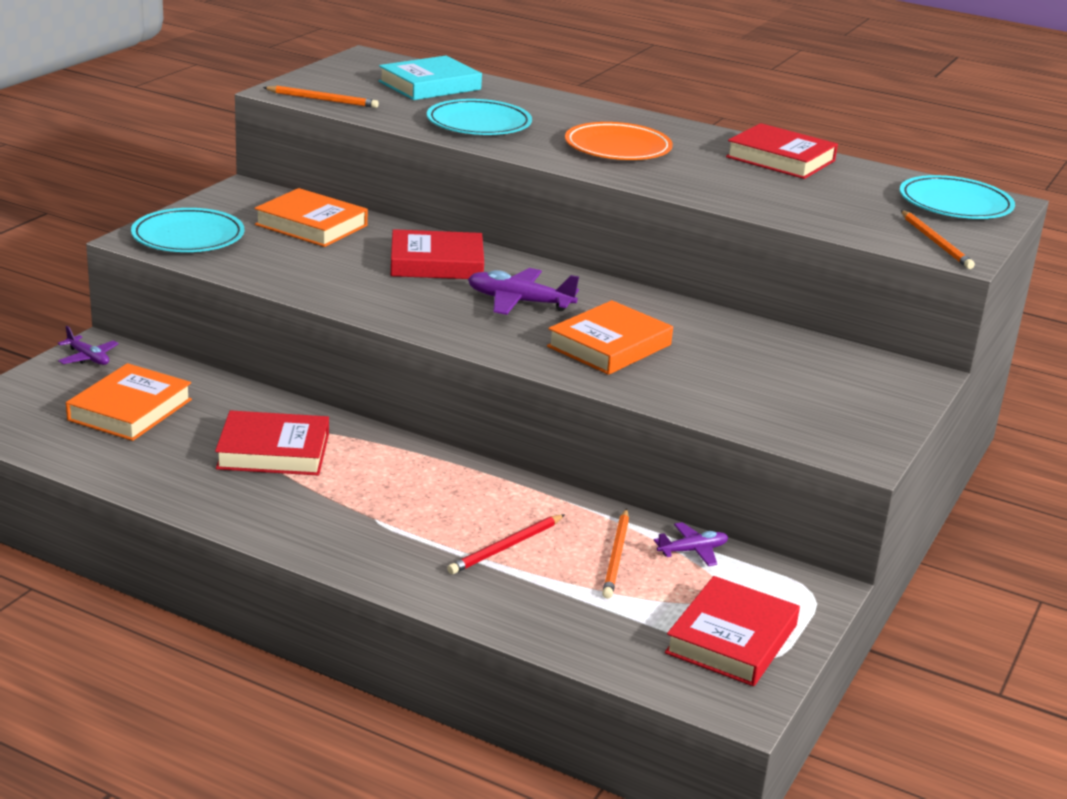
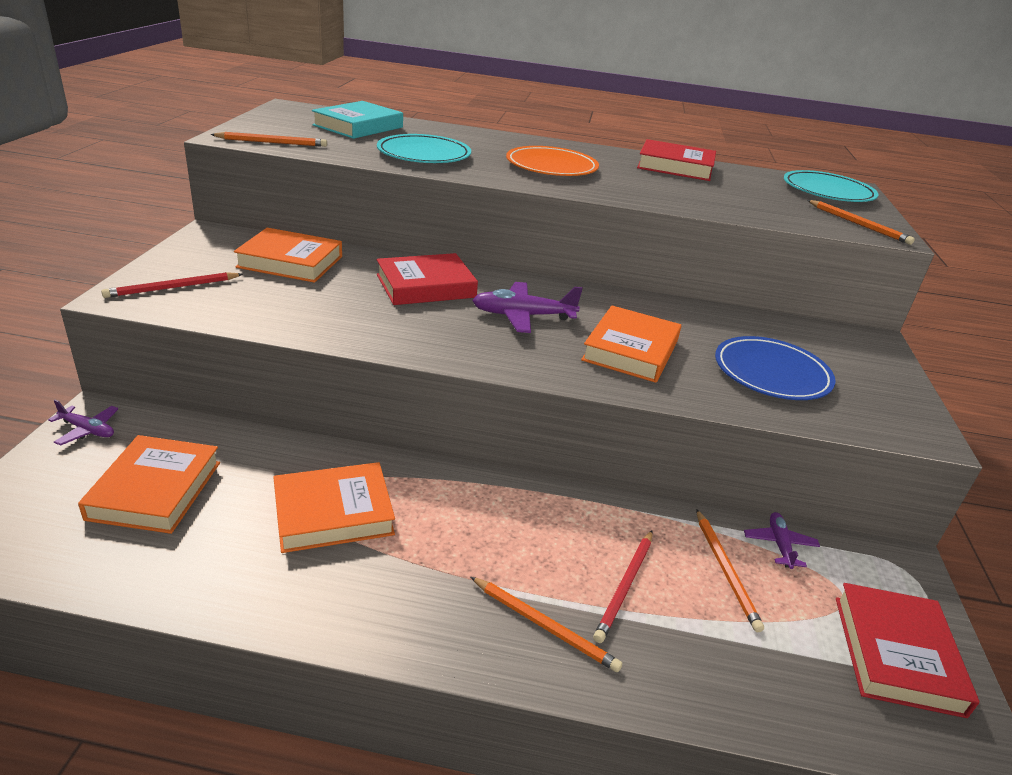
camera: 20 degrees left, 5 degrees up
turquoise plate [131,208,244,252] -> red pencil [101,272,243,298]
red book [215,410,329,475] -> orange book [273,462,395,553]
purple plane [654,522,728,566] -> purple plane turned 45 degrees counterclockwise [744,512,820,569]
none -> orange pencil [471,577,622,672]
none -> blue plate [715,336,836,400]

